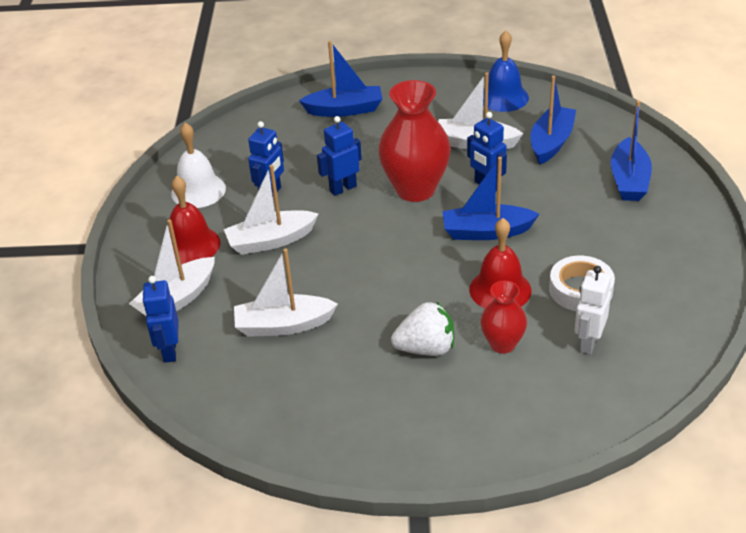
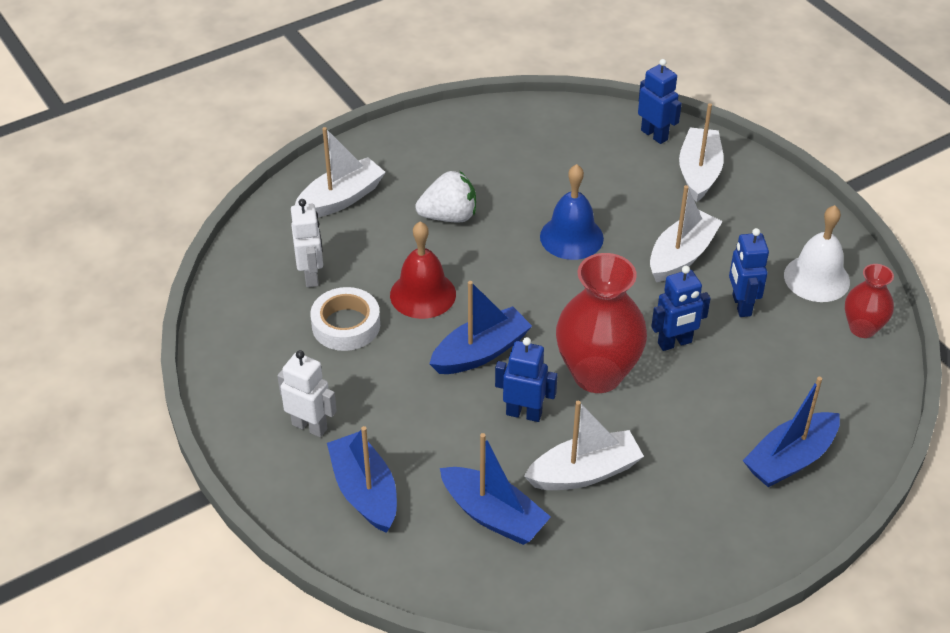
camera: 145 degrees right, 5 degrees up
red bell [169,176,220,264] -> none
white boat [234,248,338,337] -> white boat moved to [295,127,386,217]
blue robot [317,116,362,196] -> blue robot turned 45 degrees clockwise [651,266,711,351]
white strawberry [391,301,454,356] -> white strawberry turned 150 degrees counterclockwise [415,171,476,223]
red vase [480,281,527,354] -> red vase moved to [845,264,894,338]
blue bell [483,31,529,112] -> blue bell moved to [540,164,604,260]
blue boat [531,76,576,165] -> blue boat turned 45 degrees counterclockwise [440,433,551,545]
none -> white robot [277,350,337,437]

